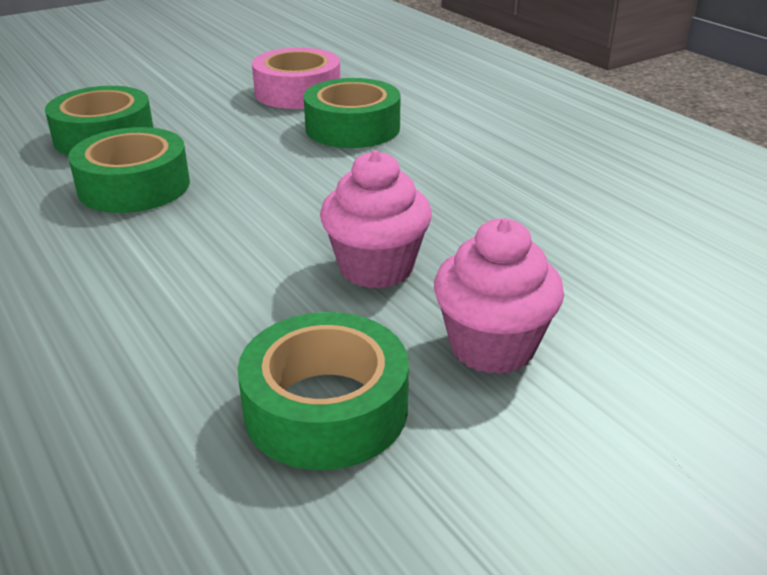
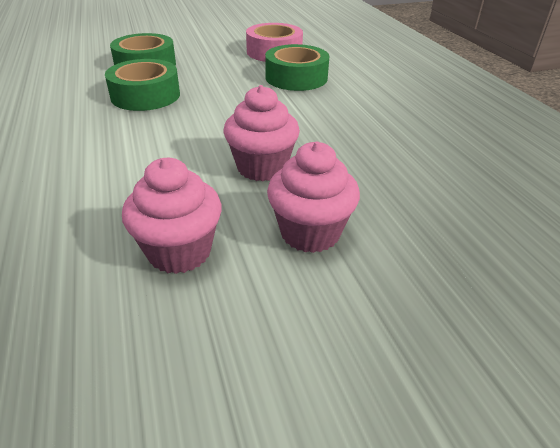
camera: 15 degrees right, 5 degrees up
green tape [237,312,409,470] -> pink cupcake [122,158,222,274]

